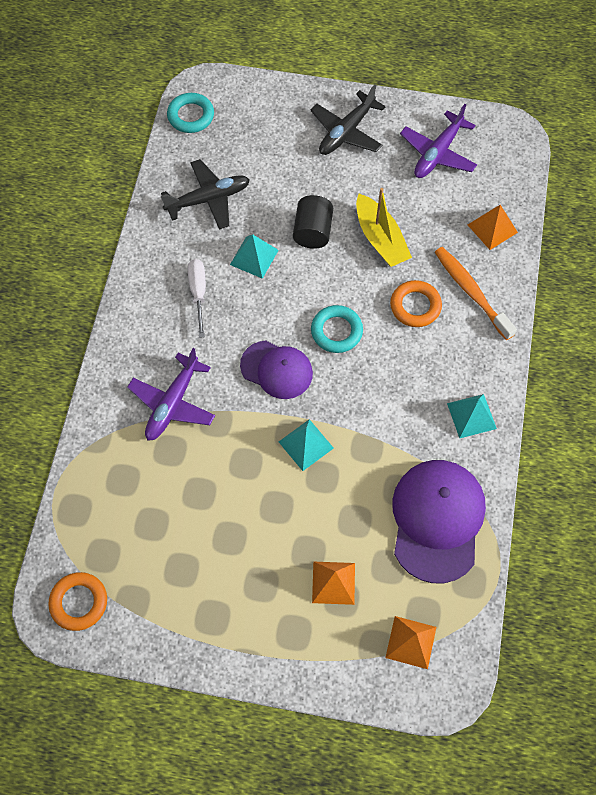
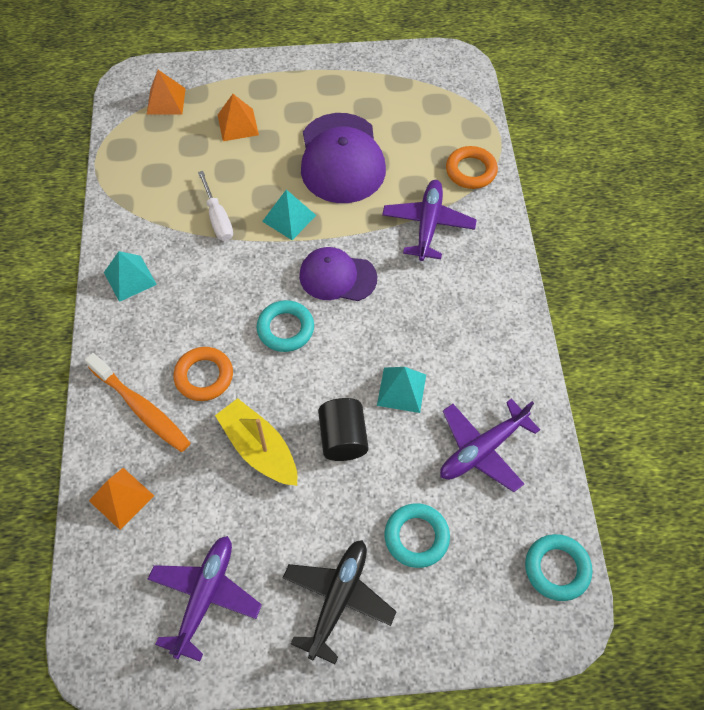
camera: 165 degrees right, 5 degrees down
orange ring [48,572,107,631] -> orange ring moved to [446,146,498,189]
black plane [161,159,250,230] -> purple plane [440,398,540,492]
white screwdriver [188,259,206,338] -> white screwdriver moved to [198,171,233,241]
purple cap [392,460,486,583] -> purple cap moved to [301,113,386,203]
none -> turquoise ring [385,503,450,568]

